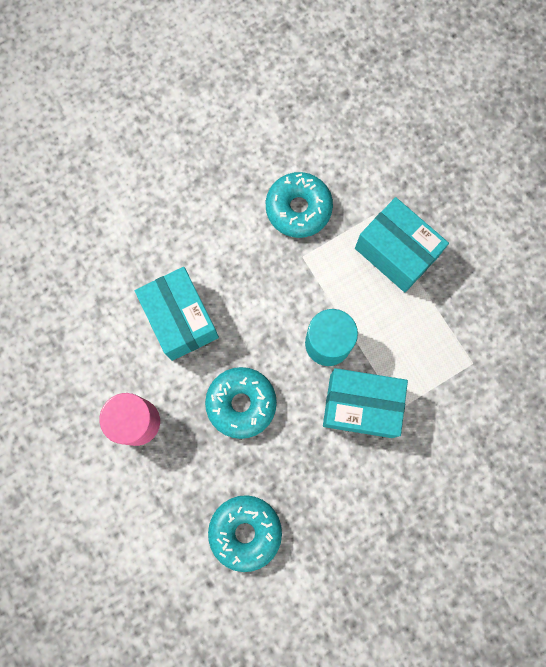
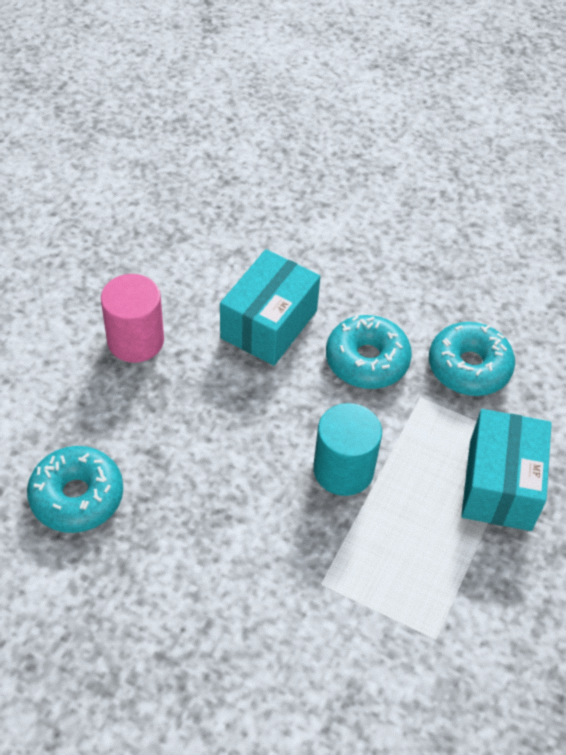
camera: 55 degrees right, 25 degrees down
turquoise donut [205,367,277,439] -> turquoise donut moved to [326,315,412,389]
turquoise box [323,368,408,438] -> none

